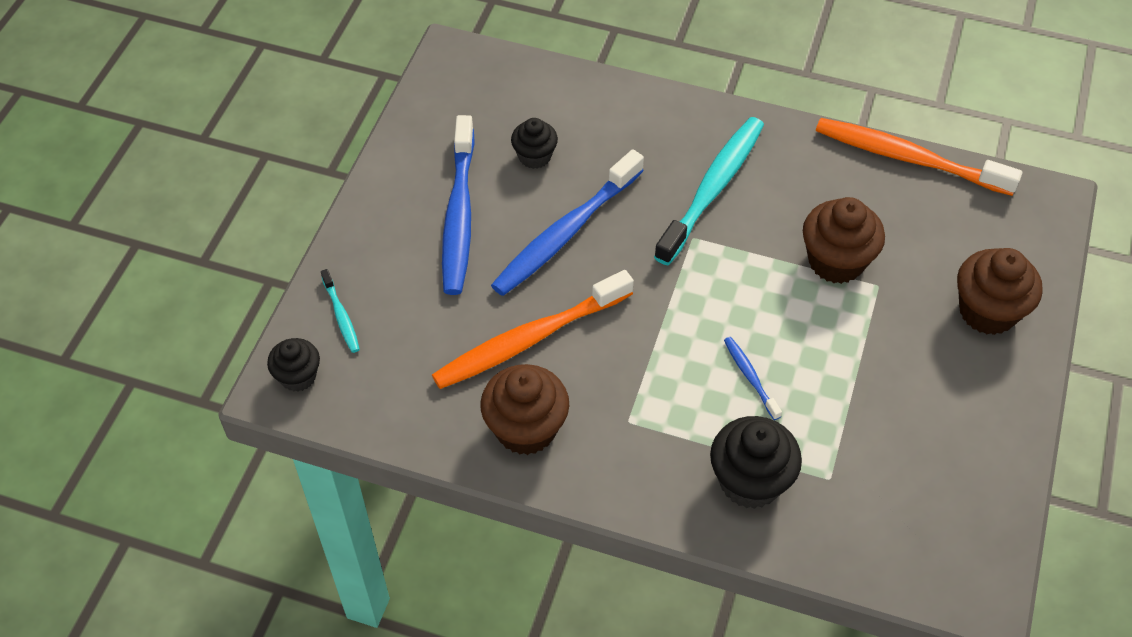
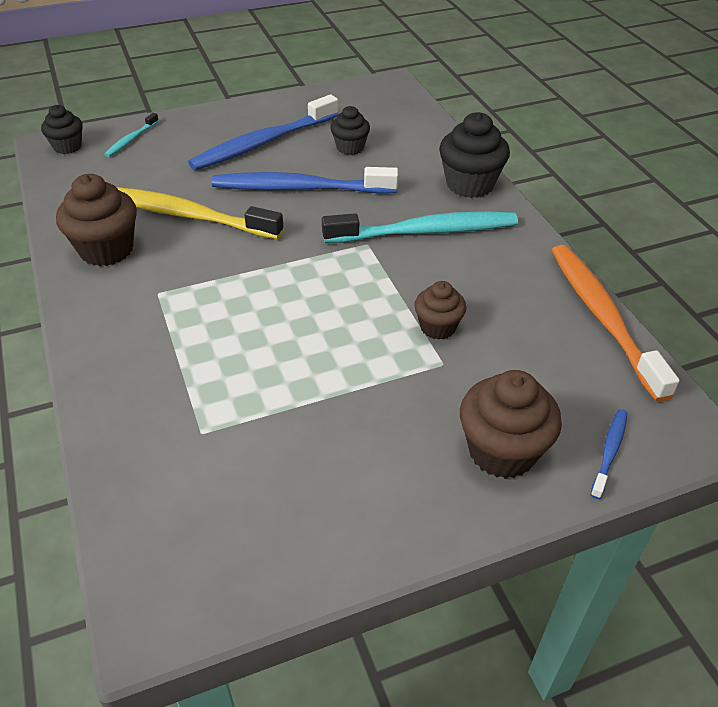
camera: 50 degrees right, 10 degrees down
orange toothbrush [432,270,634,389] -> yellow toothbrush [117,187,284,239]
black cupcake [710,416,802,509] -> black cupcake moved to [439,112,510,198]
blue toothbrush [724,337,782,420] -> blue toothbrush moved to [591,409,628,499]
brown cupcake [803,197,885,284] -> brown cupcake [414,281,467,340], size x0.61

